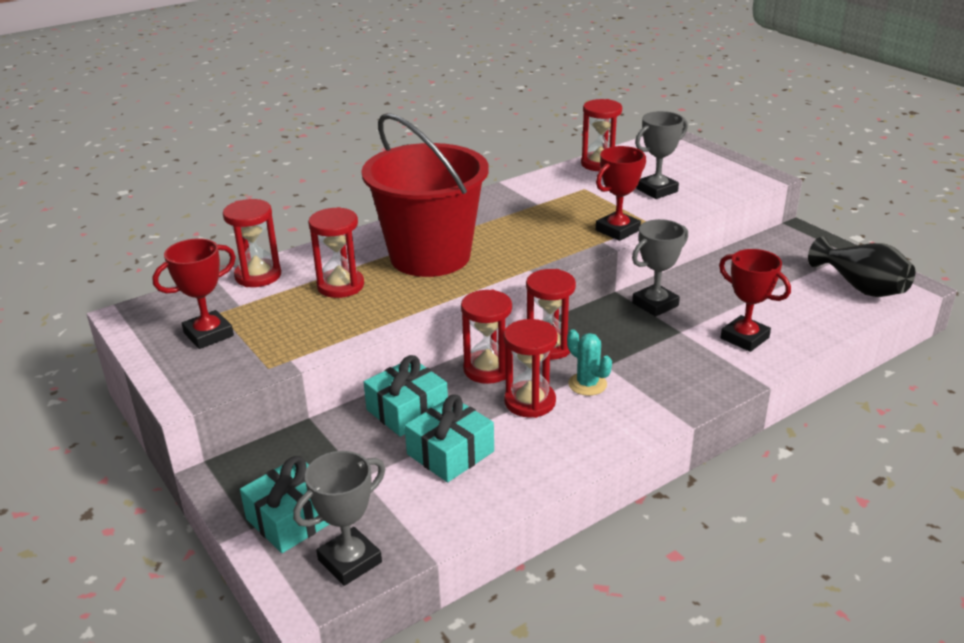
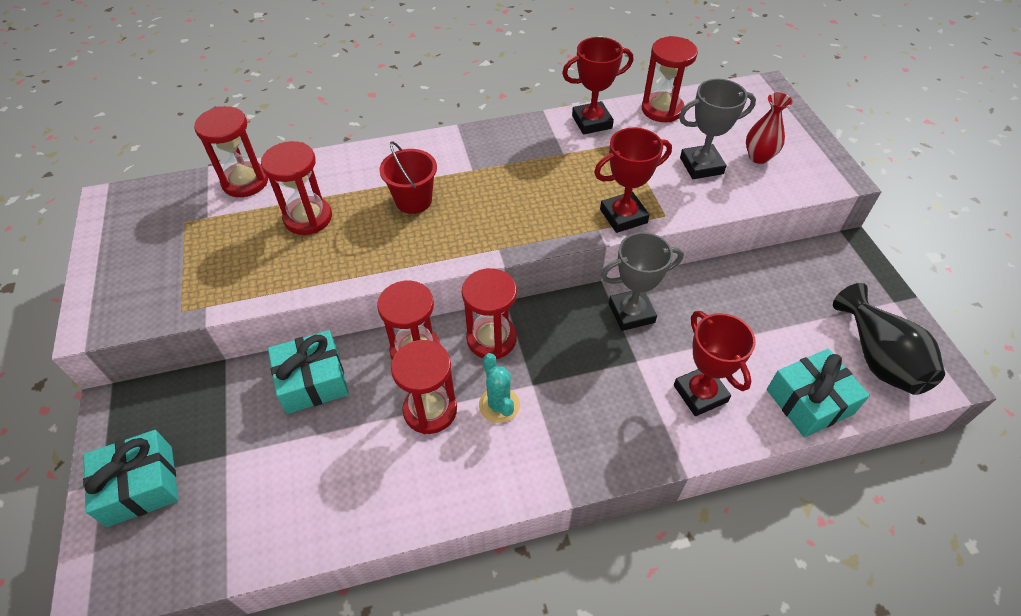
camera: 20 degrees right, 20 degrees up
red trophy [152,238,236,349] -> red trophy moved to [562,37,633,135]
grey trophy [293,451,385,586] -> none
red bucket [361,113,489,277] -> red bucket [379,141,437,214], size x0.43
turquoise gift [404,394,494,482] -> turquoise gift moved to [767,349,870,437]
none -> red vase [746,92,793,164]

